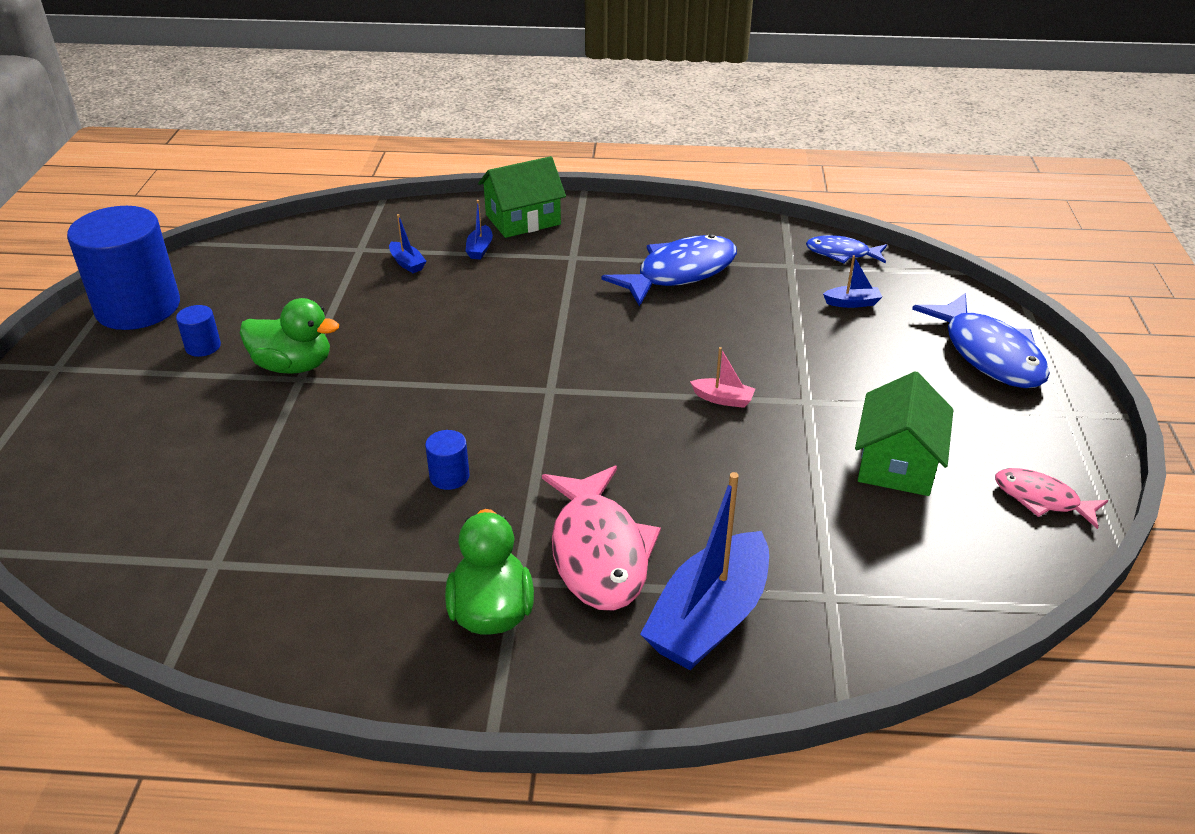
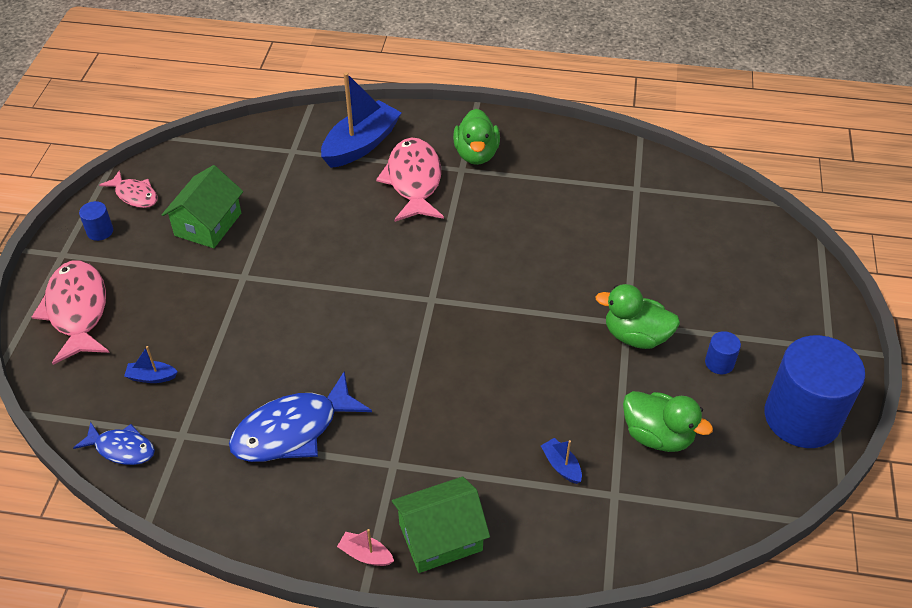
camera: 175 degrees left, 10 degrees up
blue cylinder [425,430,470,490] -> blue cylinder moved to [79,201,113,241]
blue boat [466,200,493,259] -> none
pink boat [690,347,755,408] -> pink boat moved to [337,529,394,566]
blue fish [912,293,1050,388] -> pink fish [32,260,110,365]
none -> green duck [623,391,713,452]

